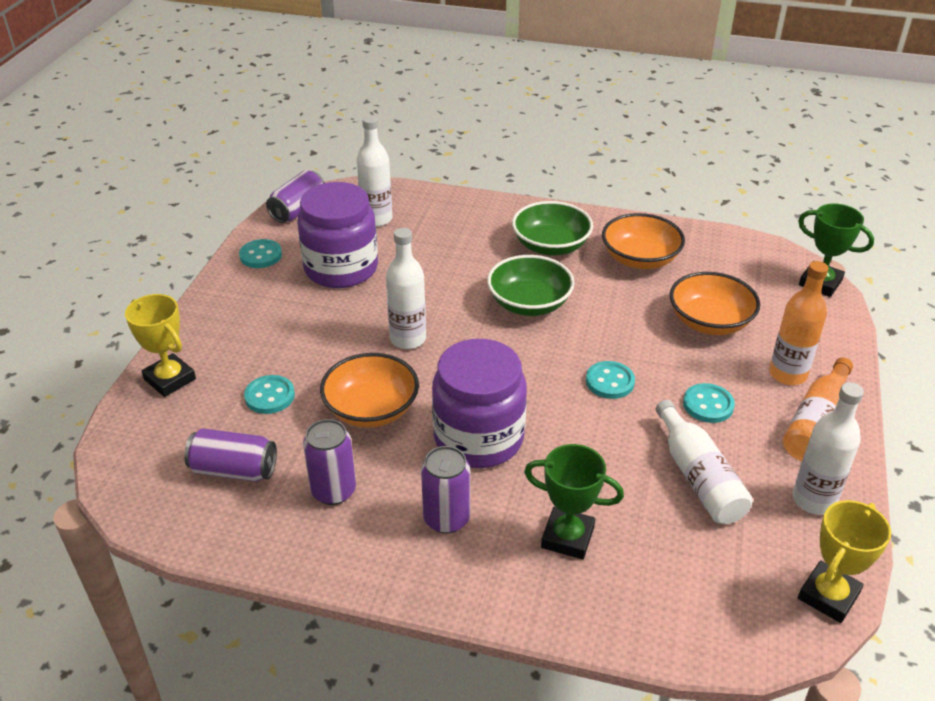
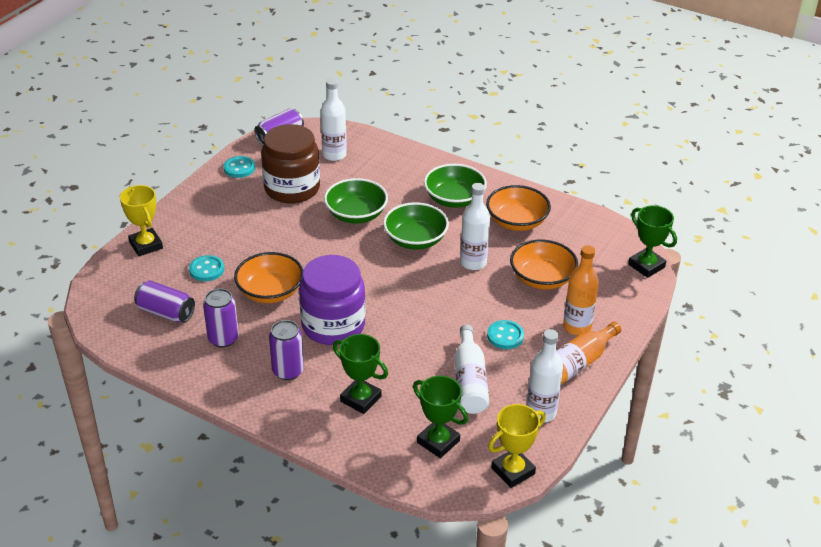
camera: 15 degrees right, 0 degrees up
purple jar [297,182,378,288] -> brown jar [261,124,320,203]
white bottle [386,228,426,349] -> white bottle moved to [460,183,490,270]
turquoise button [586,361,635,399] -> none
none -> green bowl [324,178,388,224]
none -> green trophy [413,376,468,458]

